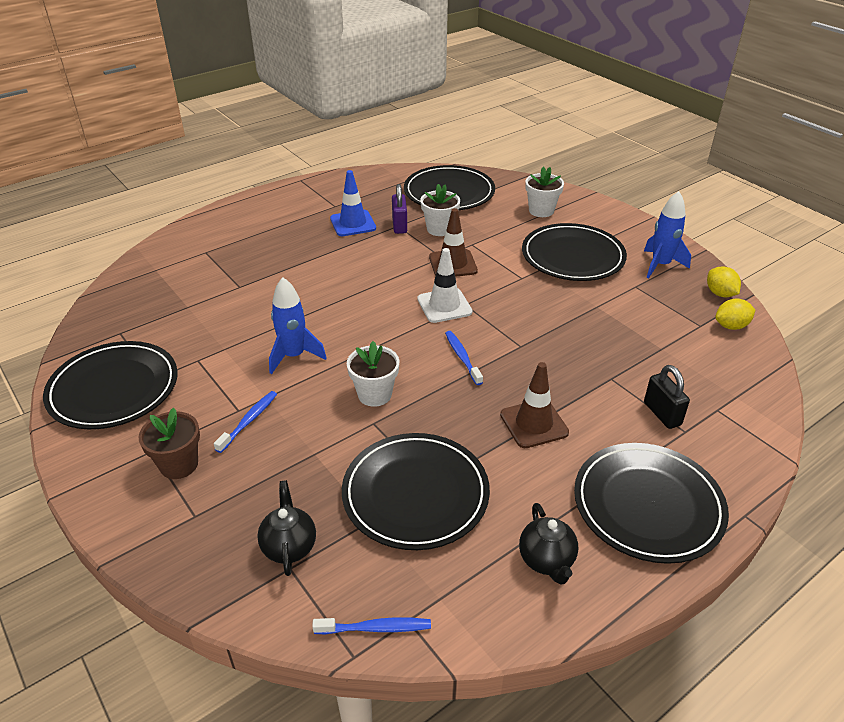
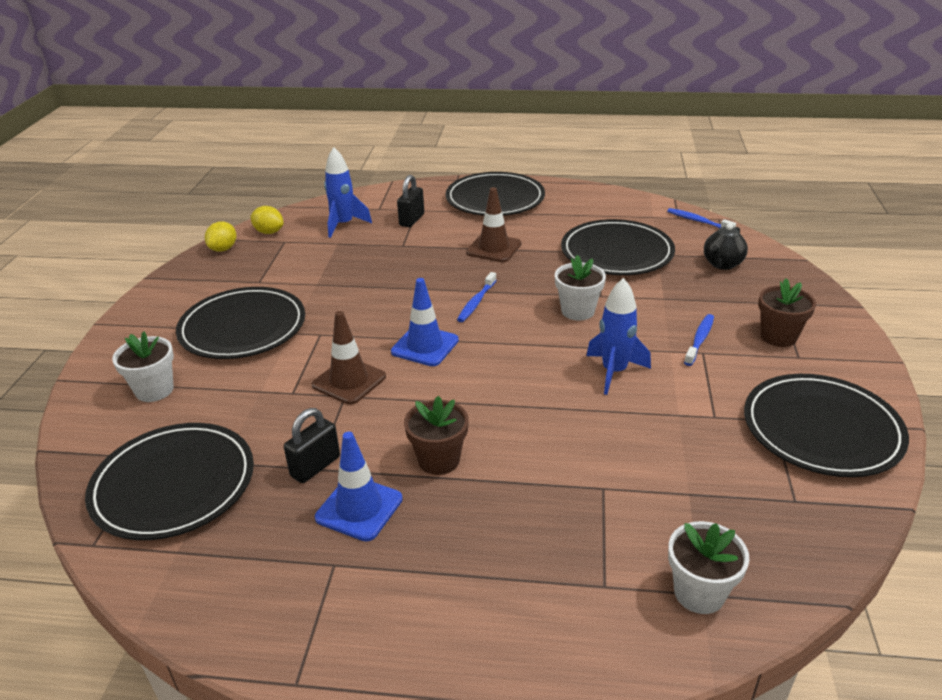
camera: 135 degrees left, 5 degrees down
blue toothbrush [214,391,277,453] -> blue toothbrush turned 135 degrees clockwise [684,314,714,366]
purple padlock [392,184,407,234] -> black padlock [284,408,340,483]
white traffic cone [417,248,473,323] -> blue traffic cone [391,278,459,366]
white flower pot [420,184,460,236] -> white flower pot moved to [668,521,749,614]
black teapot [519,503,578,584] -> none
blue rocket [644,191,691,278] -> blue rocket moved to [324,147,372,238]
none -> brown flower pot [404,396,469,475]

